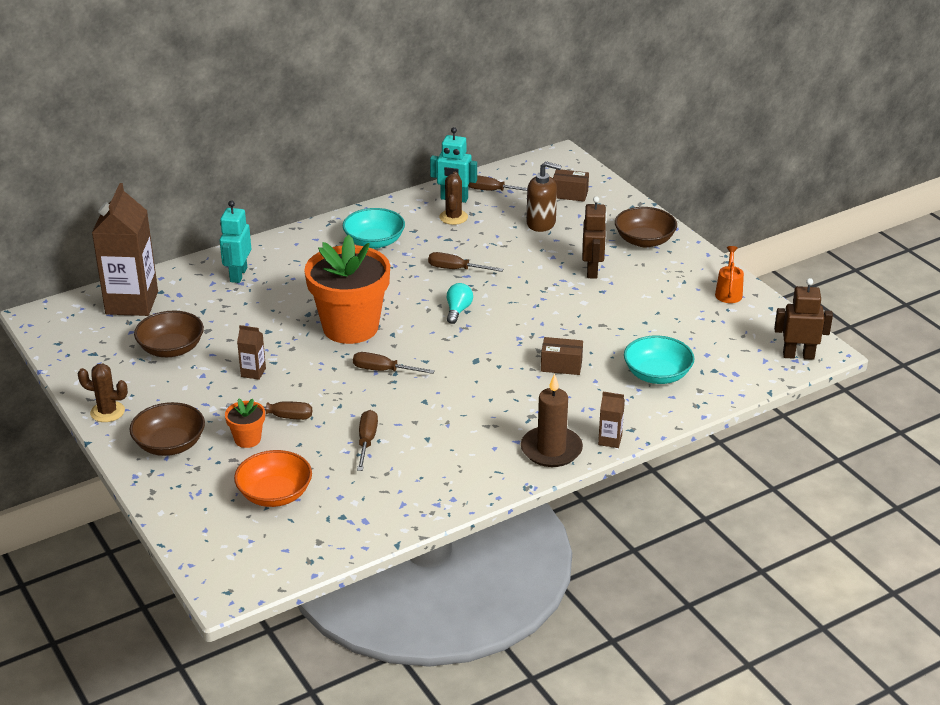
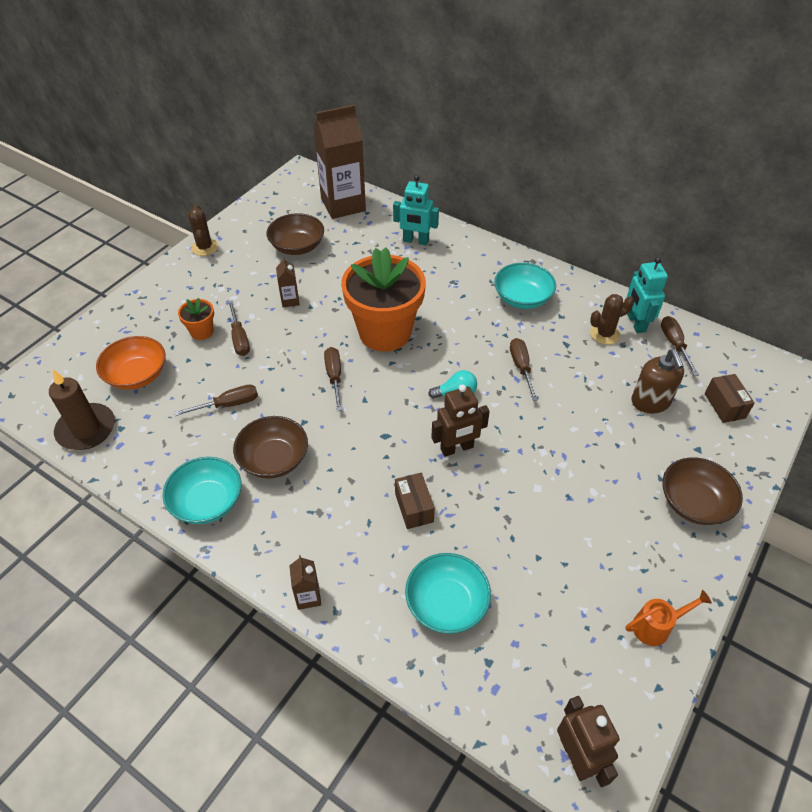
camera: 65 degrees right, 15 degrees up
brown bowl [130,402,205,456] -> brown bowl moved to [233,416,308,479]
turquoise robot [220,200,251,283] -> turquoise robot turned 150 degrees counterclockwise [393,175,439,245]
brown candle [521,373,583,467] -> brown candle moved to [49,370,115,450]
brown robot [582,196,607,279] -> brown robot moved to [431,384,490,457]
none -> turquoise bowl [163,457,241,524]

